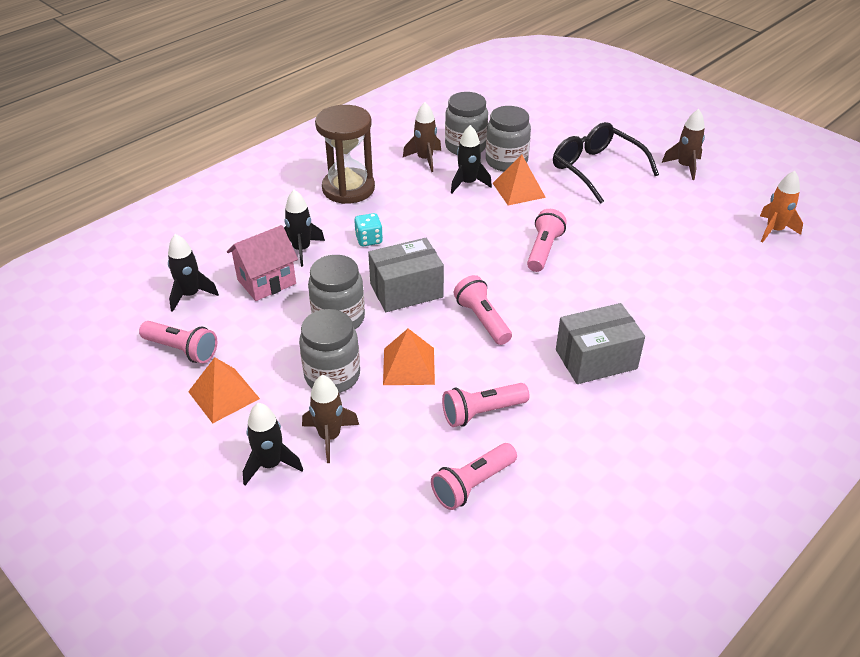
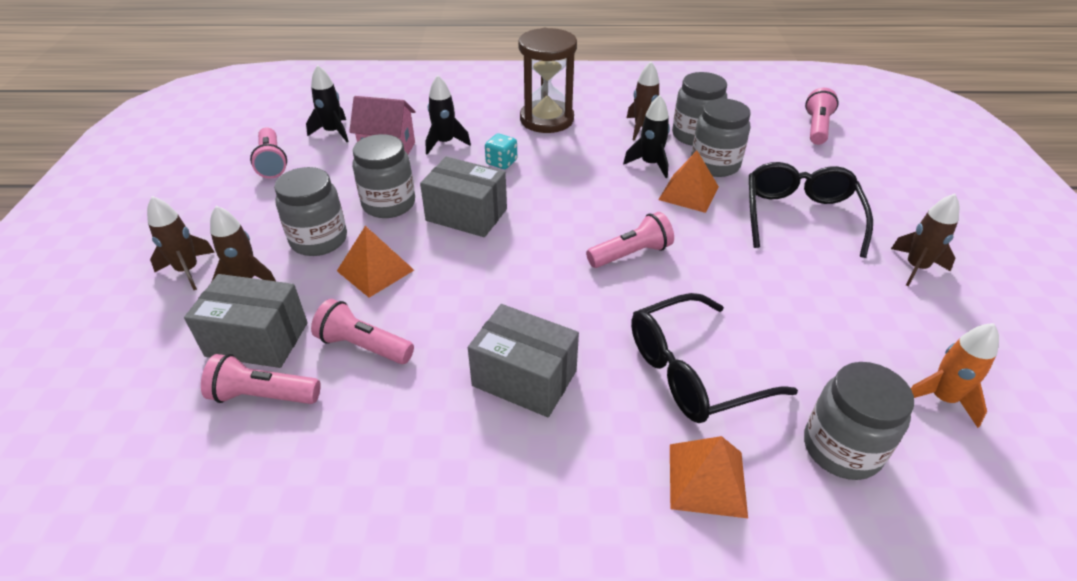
camera: 45 degrees right, 0 degrees up
orange pyramid [188,357,260,423] -> orange pyramid moved to [670,436,748,518]
black rocket [243,403,303,486] -> brown rocket [147,196,215,290]
pink flashlight [454,275,512,345] -> pink flashlight moved to [805,88,839,145]
none -> grey box [184,274,308,368]
none -> black glasses [631,293,798,423]
none -> grey jar [804,362,914,480]

